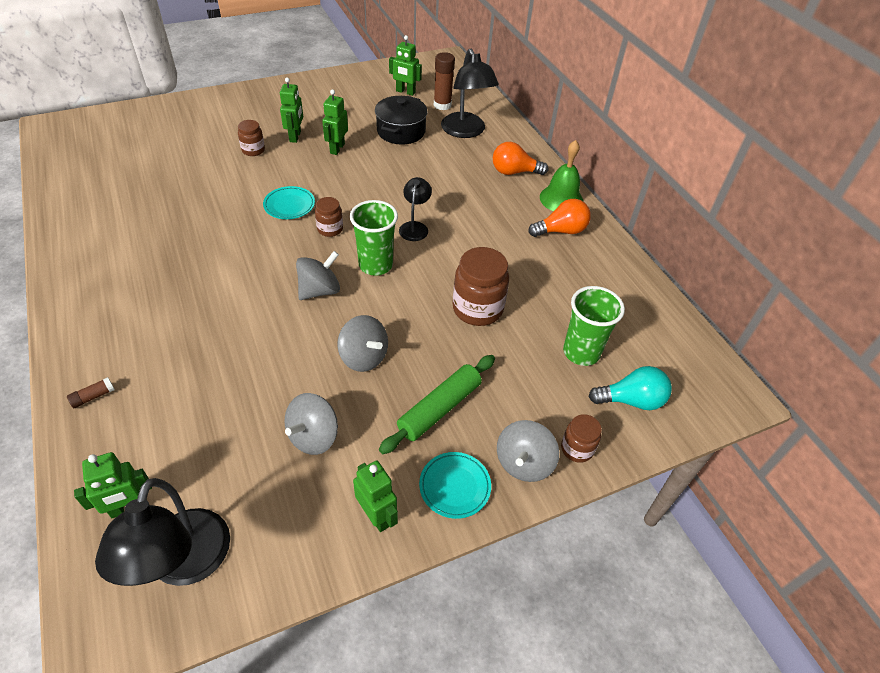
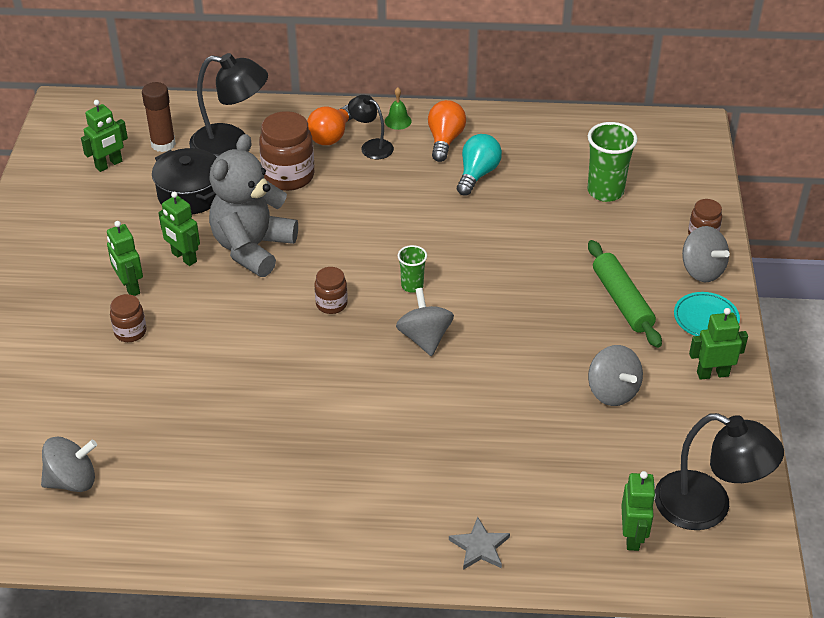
camera: 60 degrees left, 5 degrees down
brown glue stick [67,377,115,408] -> grey star [449,517,510,570]
turquoise plate [263,186,315,219] -> none
green robot [280,77,303,143] -> green robot turned 150 degrees counterclockwise [107,221,143,296]
grey spinning top [337,315,388,372] -> grey spinning top moved to [41,436,97,492]
green cup [350,200,398,276] -> green cup [398,245,427,293], size x0.57
black lamp [399,177,432,241] -> black lamp moved to [348,95,394,159]
brown jar [453,247,509,326] -> brown jar moved to [259,111,315,191]
green bell [540,140,583,211] -> green bell [385,87,412,130], size x0.53
turquoise light bulb [589,366,672,410] -> turquoise light bulb moved to [457,134,502,195]
none -> grey teddy bear [209,134,298,277]

